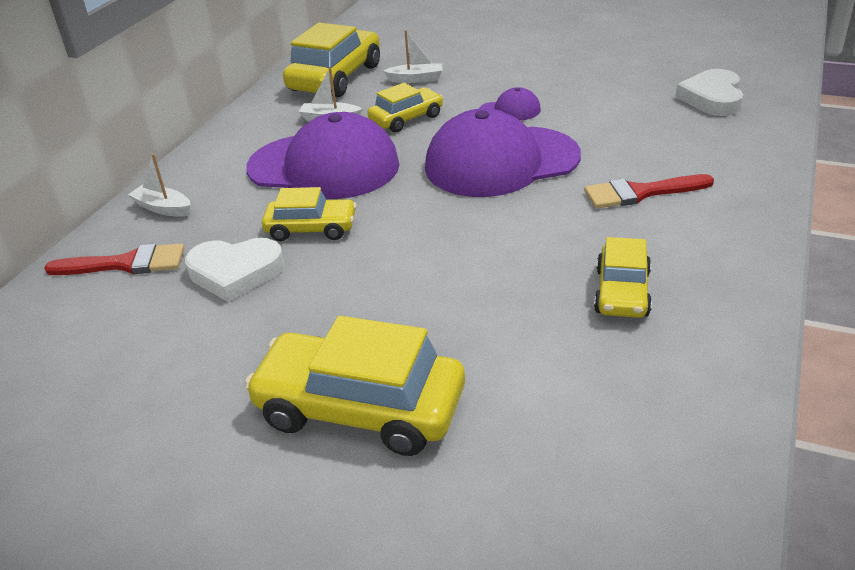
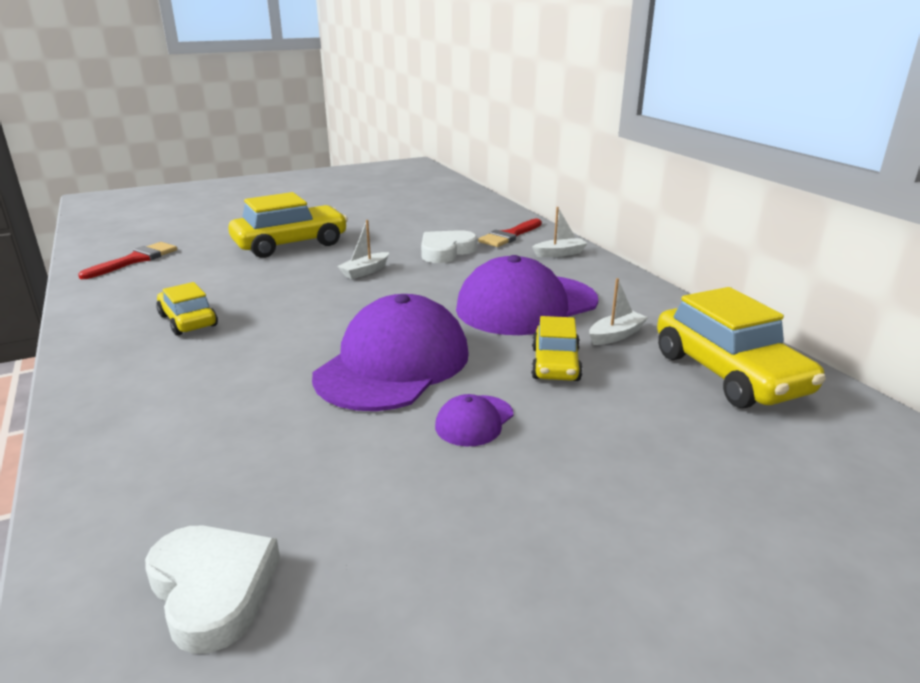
camera: 130 degrees right, 10 degrees down
yellow car [262,187,357,241] -> none
white boat [383,30,443,83] -> white boat moved to [337,220,389,279]
red brush [584,174,714,208] -> red brush moved to [78,242,177,279]

